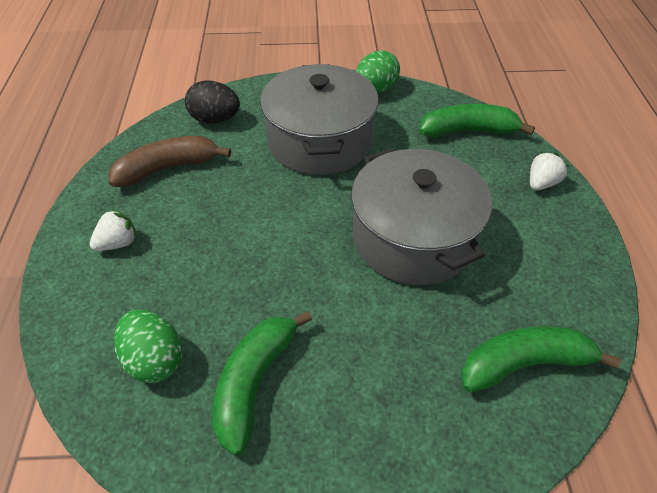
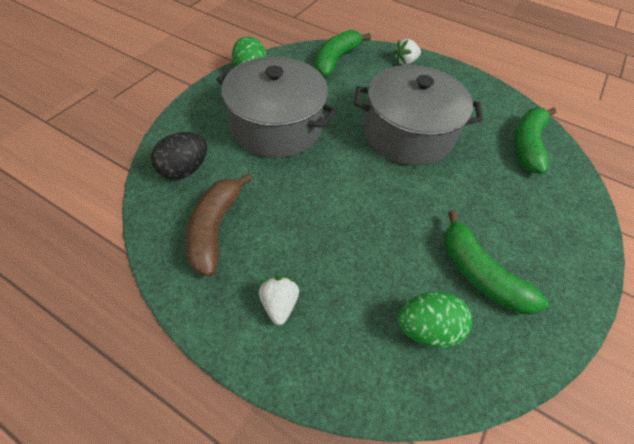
camera: 60 degrees left, 5 degrees up
white strawberry [530,151,570,190] -> white strawberry turned 105 degrees counterclockwise [393,39,421,65]

